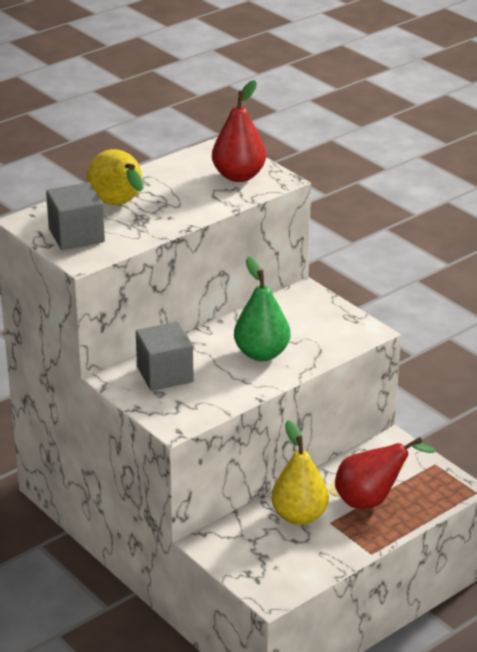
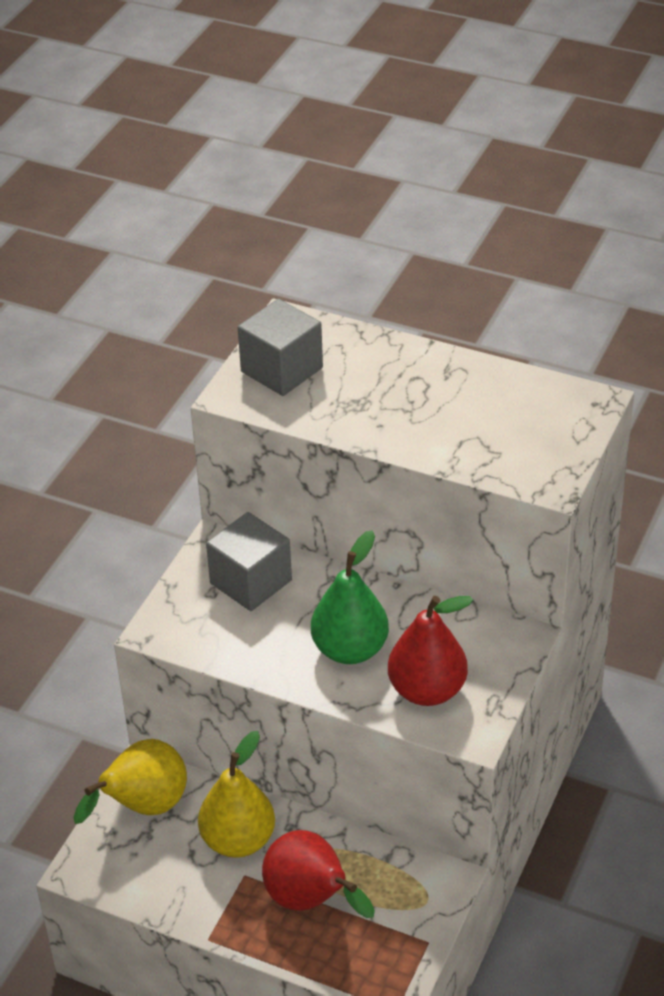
camera: 65 degrees right, 10 degrees up
yellow pear [86,149,144,205] -> yellow pear moved to [73,739,187,824]
red pear [212,80,266,182] -> red pear moved to [388,596,473,706]

